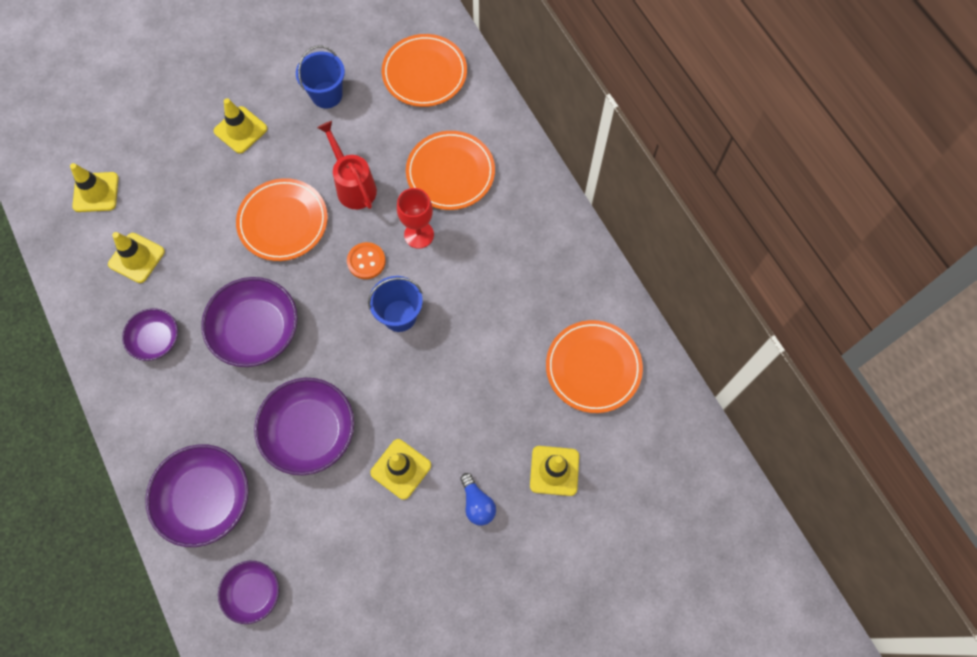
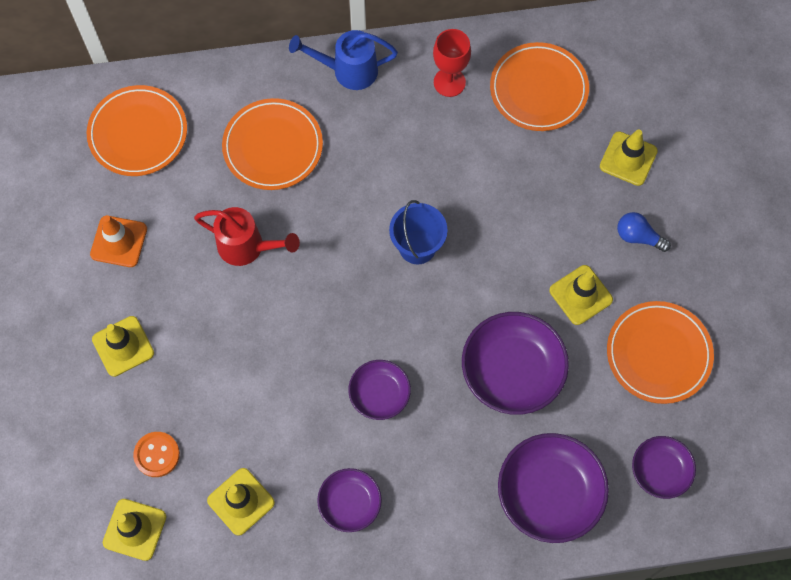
camera: 70 degrees left, 0 degrees up
purple bowl [201,277,298,367] -> purple bowl [348,360,411,420], size x0.58
orange plate [236,178,328,261] -> orange plate moved to [607,301,714,404]
blue bucket [296,46,345,108] -> orange traffic cone [90,215,147,267]
red watering can [317,121,377,209] -> red watering can turned 150 degrees counterclockwise [194,207,300,266]
orange button [347,242,386,279] -> orange button moved to [133,432,180,477]
red goblet [397,188,434,249] -> red goblet moved to [433,29,471,97]
blue light bulb [460,473,496,526] -> blue light bulb turned 150 degrees counterclockwise [617,212,671,252]
none -> blue watering can [289,30,398,90]

